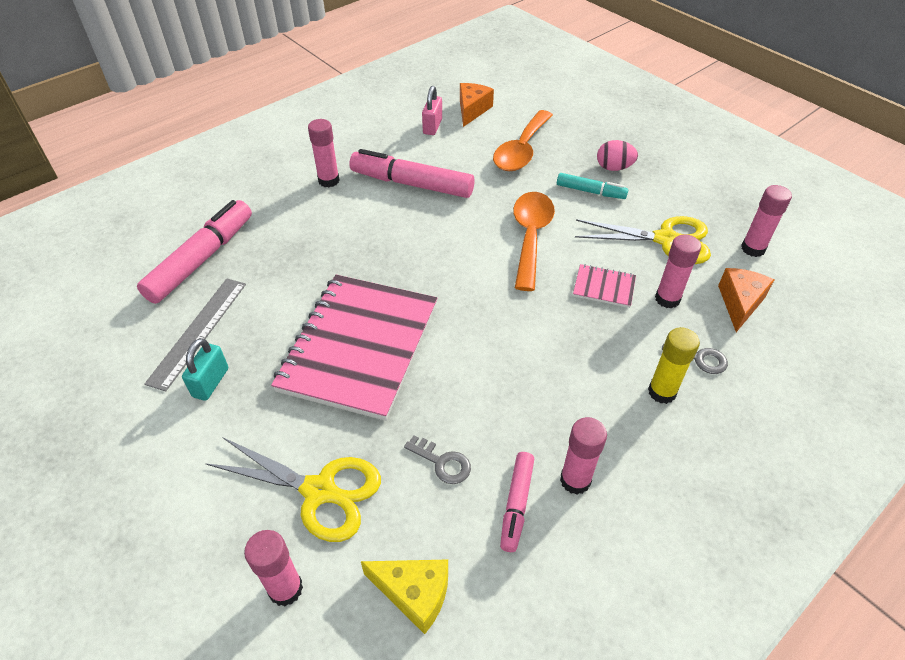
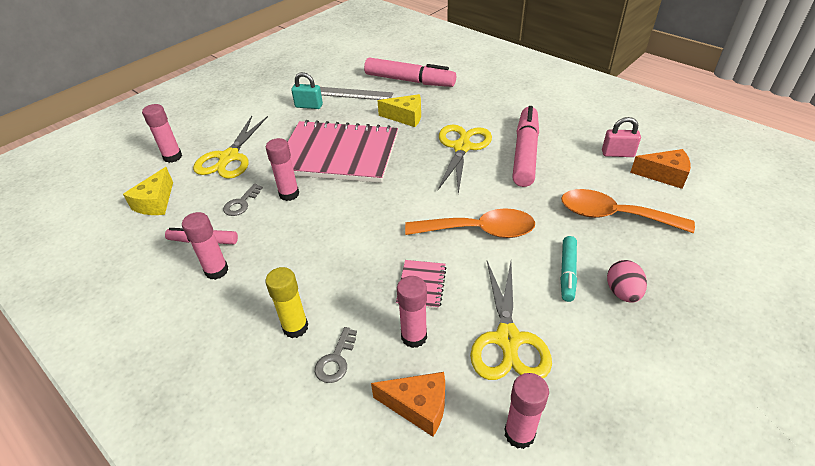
camera: 85 degrees right, 5 degrees down
pink glue stick [308,119,340,187] -> pink glue stick moved to [266,138,299,201]
none -> yellow cheese [378,94,421,127]
none -> yellow scissors [438,125,492,194]

